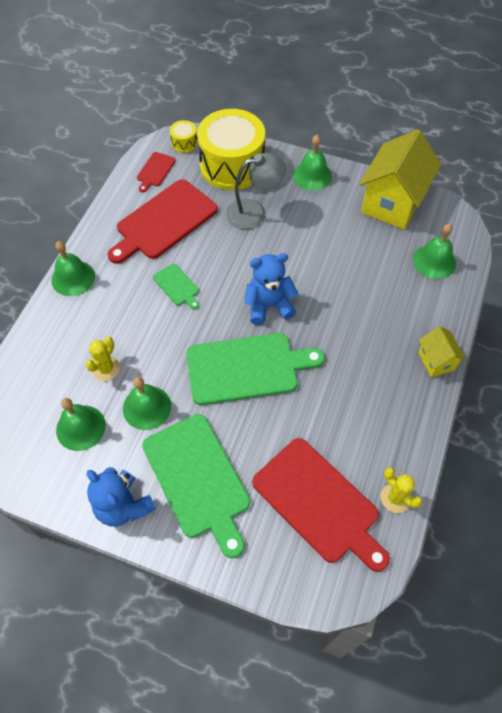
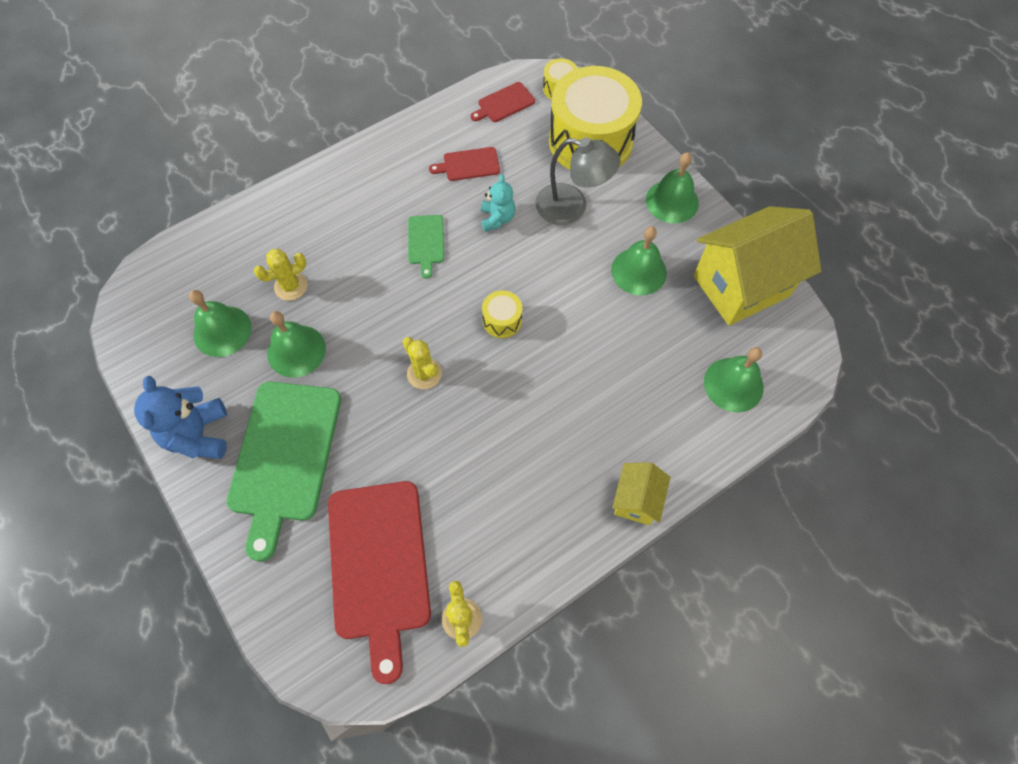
camera: 35 degrees right, 5 degrees up
green bell [51,241,95,296] -> green bell moved to [611,226,667,295]
red cutting board [107,179,218,264] -> red cutting board [429,147,500,181], size x0.46
green cutting board [187,333,325,405] -> yellow cactus [403,337,442,389]
blue teddy bear [244,253,298,325] -> yellow drum [482,290,522,338]
none -> turquoise teddy bear [481,174,516,232]

